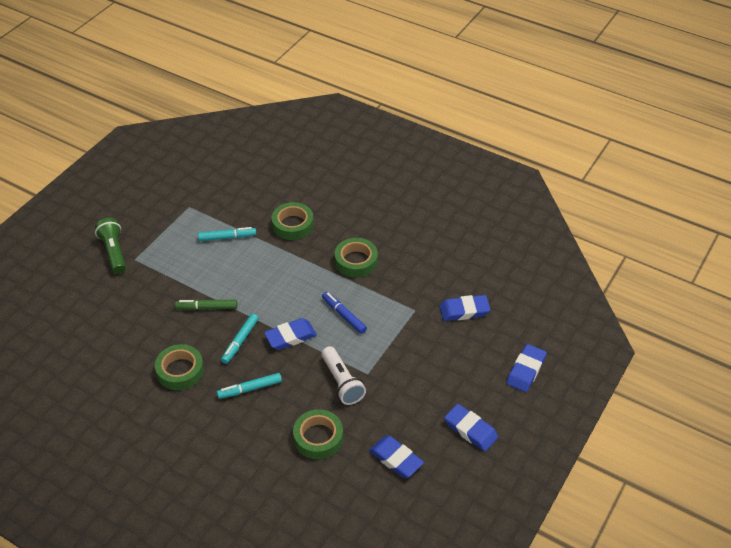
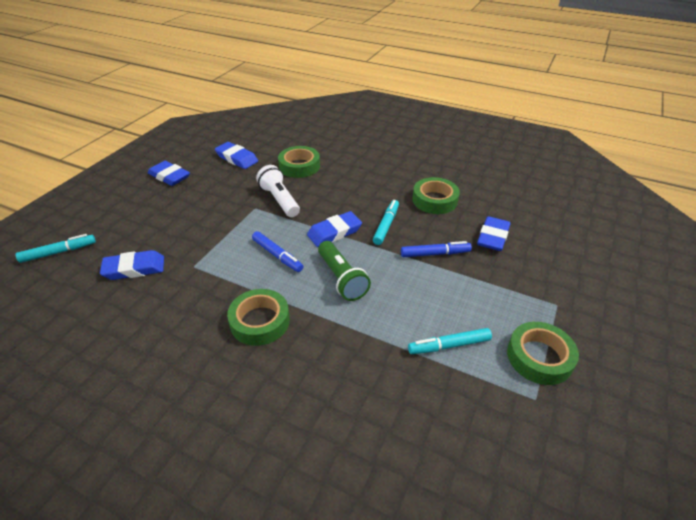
camera: 175 degrees right, 5 degrees down
green flashlight [95,218,126,274] -> green flashlight moved to [318,241,371,301]
green marker [175,300,237,310] -> blue marker [401,241,472,257]
turquoise marker [217,373,282,399] -> turquoise marker moved to [16,234,96,263]
green tape [272,202,314,240] -> green tape moved to [507,322,579,385]
blue eraser [506,344,547,392] -> blue eraser moved to [477,216,511,251]

